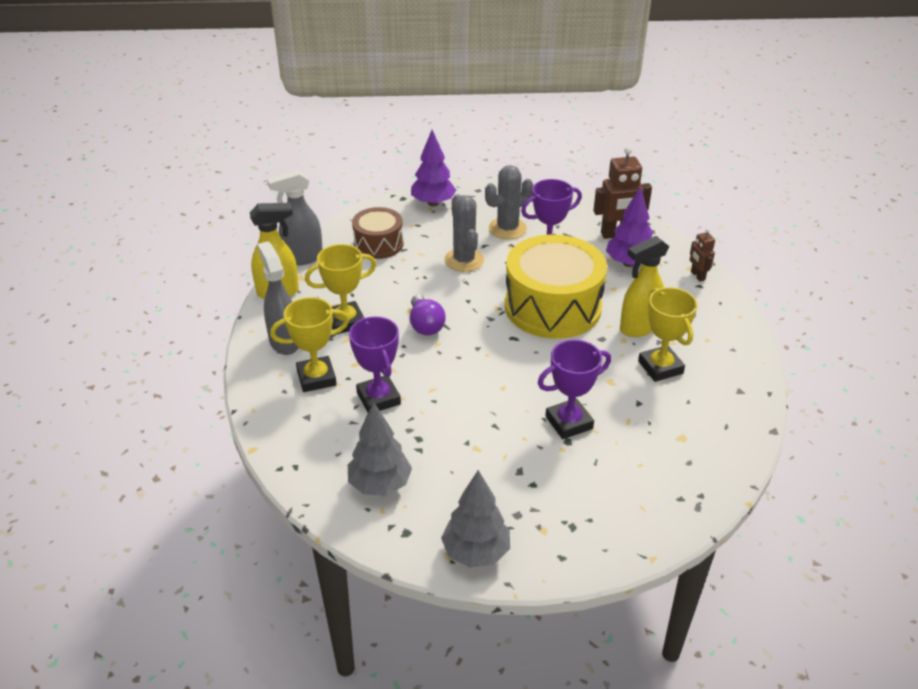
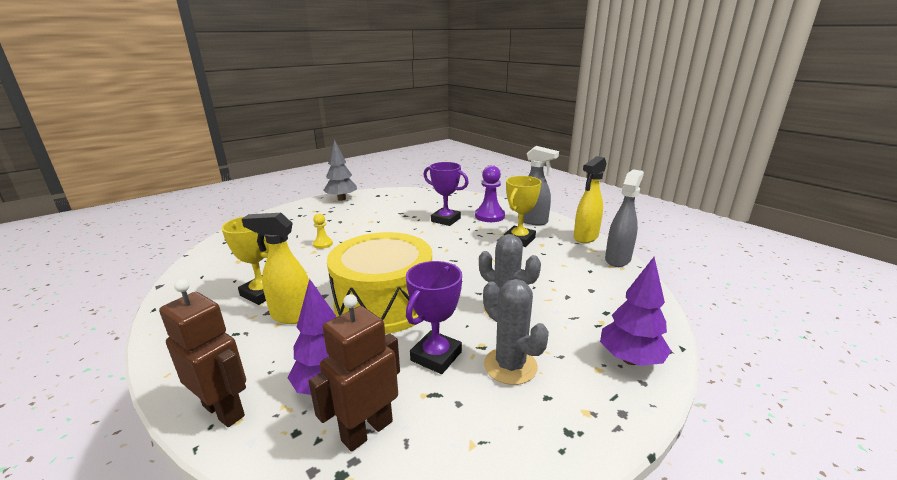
camera: 145 degrees right, 15 degrees down
yellow trophy [270,297,349,392] -> purple pawn [475,165,505,222]
grey tree [348,402,412,496] -> none
brown drum [352,207,403,259] -> none
purple light bulb [410,295,446,335] -> none
grey cactus [485,165,533,239] -> grey cactus turned 60 degrees counterclockwise [483,279,549,385]
purple trophy [538,340,611,439] -> yellow pawn [313,213,333,249]
yellow spray bottle [620,236,669,337] -> yellow spray bottle turned 105 degrees counterclockwise [242,213,309,324]
brown robot [690,228,715,281] -> brown robot [159,279,246,427], size x1.83

